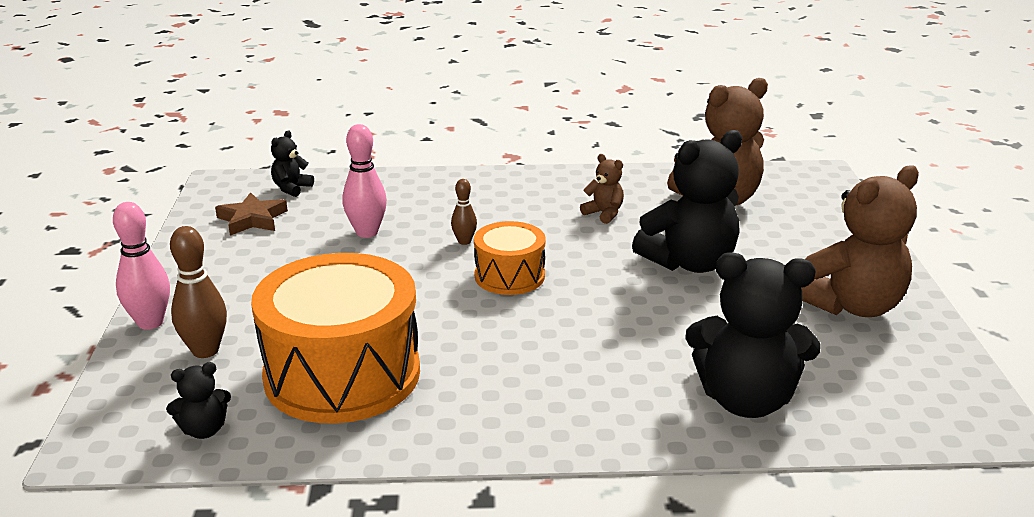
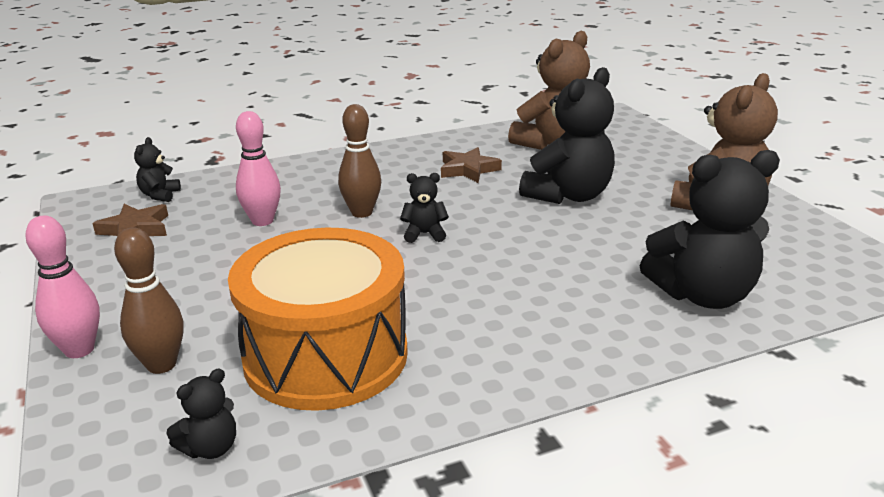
camera: 20 degrees left, 0 degrees up
brown bowling pin [451,179,477,245] -> brown bowling pin [338,104,381,218], size x1.71
orange drum [474,221,546,295] -> black teddy bear [400,173,449,243]
brown teddy bear [580,154,624,224] -> brown star [441,147,502,183]

